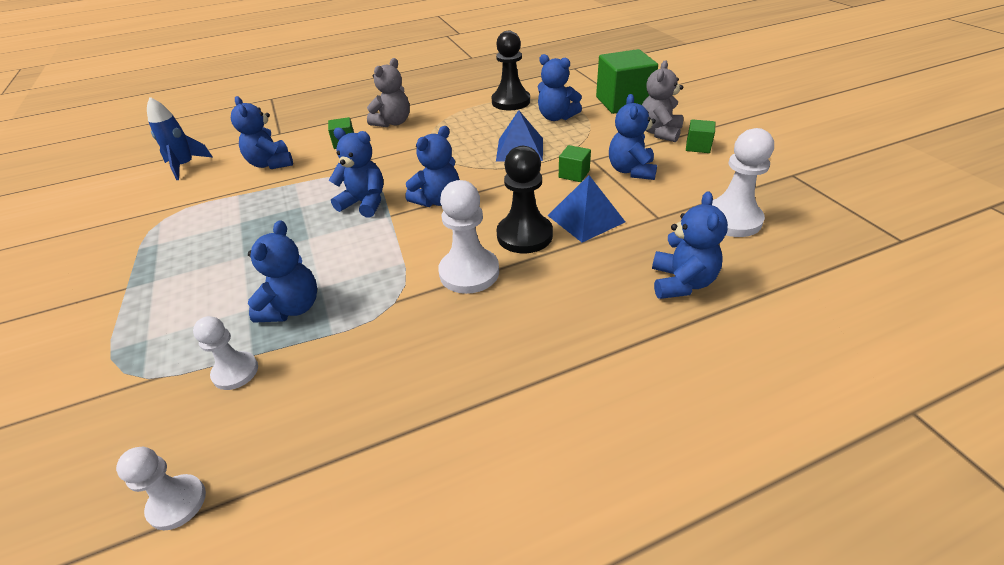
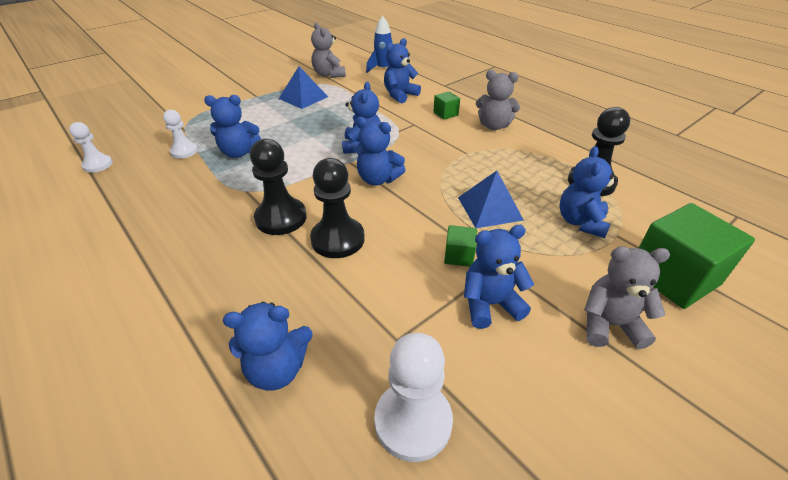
camera: 70 degrees right, 0 degrees up
white pawn [438,180,499,294] -> black pawn [250,139,307,235]
blue pyramid [547,175,625,243] -> blue pyramid moved to [279,66,328,109]
green cube [686,119,715,153] -> none
none -> grey teddy bear [311,23,346,78]

